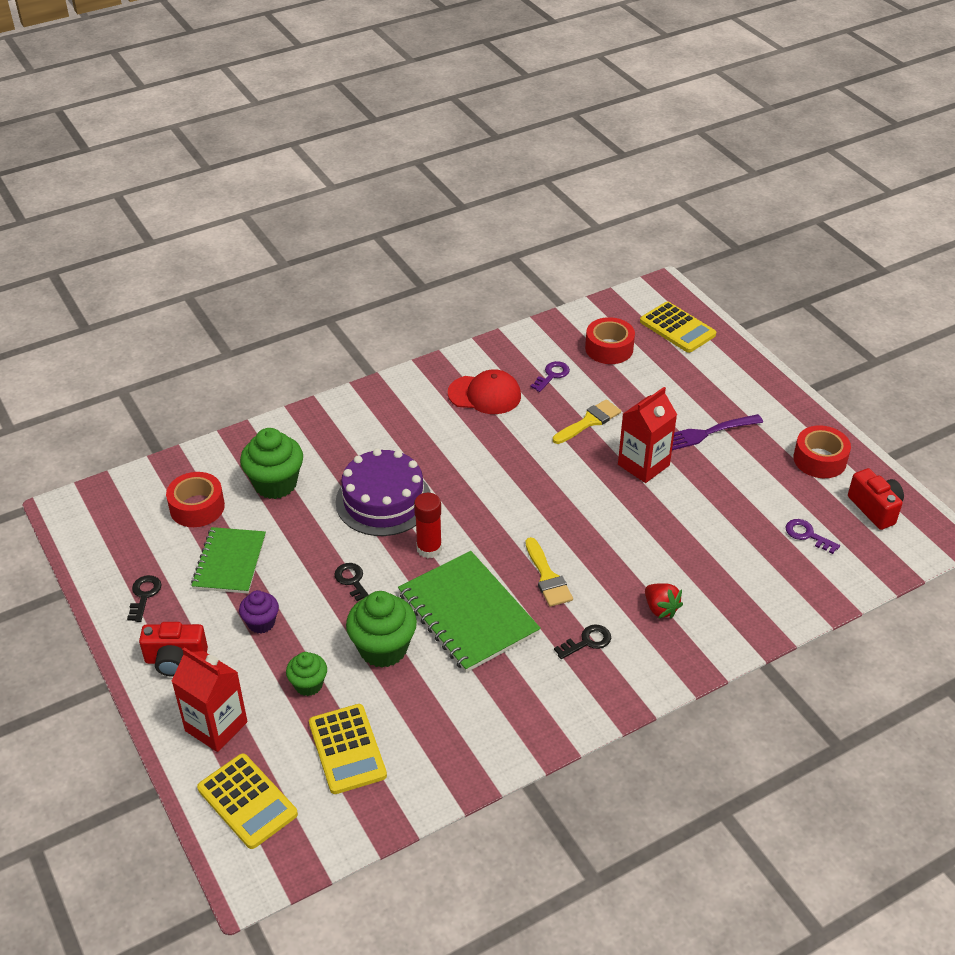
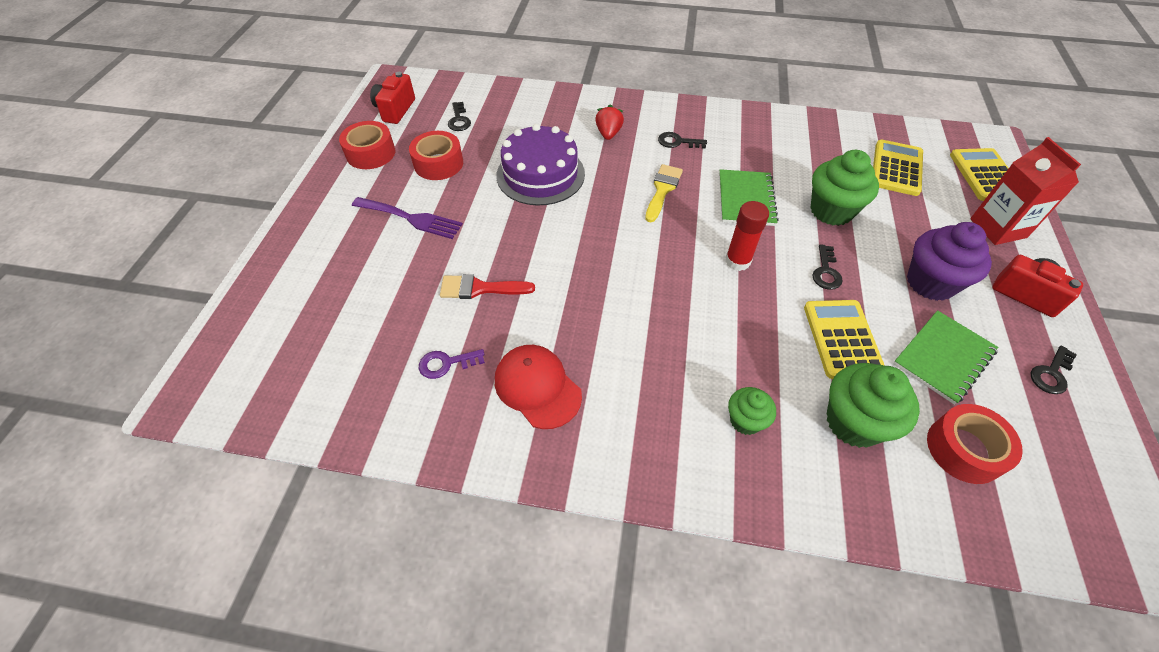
camera: 140 degrees left, 10 degrees up
purple cupcake [239,590,279,633] -> purple cupcake [907,222,992,301], size x1.74
green cupcake [286,652,327,696] -> green cupcake moved to [728,387,776,435]
purple cake [336,448,431,536] -> purple cake moved to [496,124,585,206]
green notebook [398,551,541,673] -> green notebook [719,169,778,226], size x0.66
yellow brush [553,399,621,444] -> red brush [440,274,535,299]
red tape [585,317,635,364] -> red tape moved to [409,131,463,180]
red carton [618,387,677,483] -> none
yellow calculator [640,302,716,353] -> yellow calculator moved to [804,300,885,379]
purple key [786,519,840,554] -> black key [448,102,471,131]

